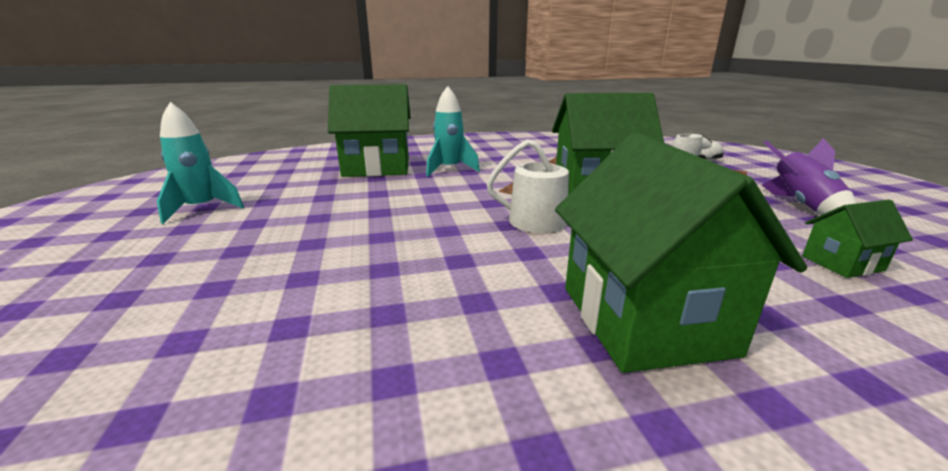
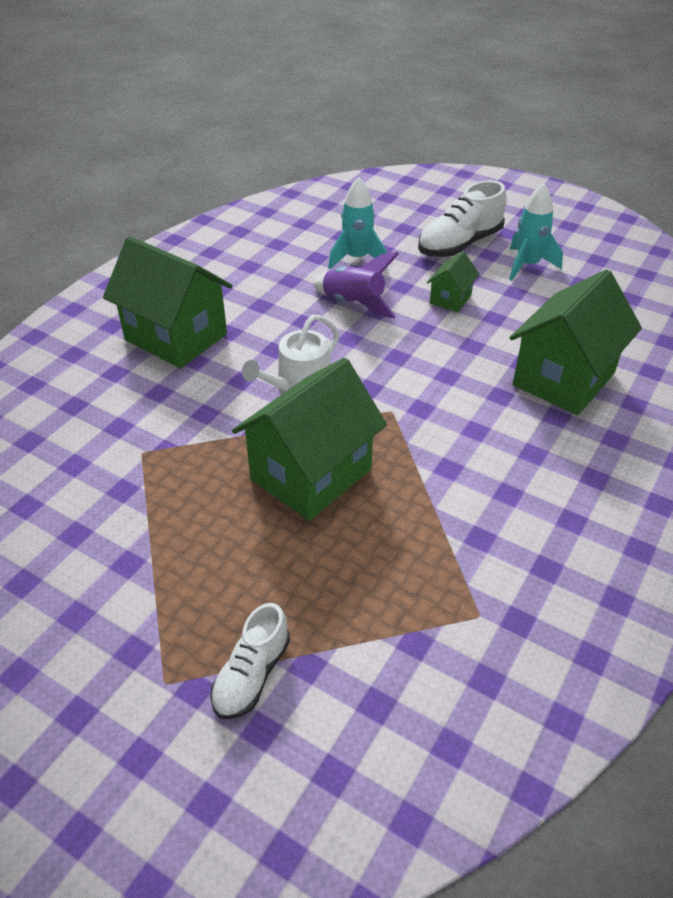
camera: 135 degrees right, 20 degrees up
turquoise rocket [426,86,480,177] -> turquoise rocket moved to [328,177,387,269]
purple rocket [762,138,857,215] -> purple rocket moved to [313,252,399,318]
green house [802,200,913,278] -> green house moved to [427,251,480,312]
none -> white shoe [418,180,507,257]

